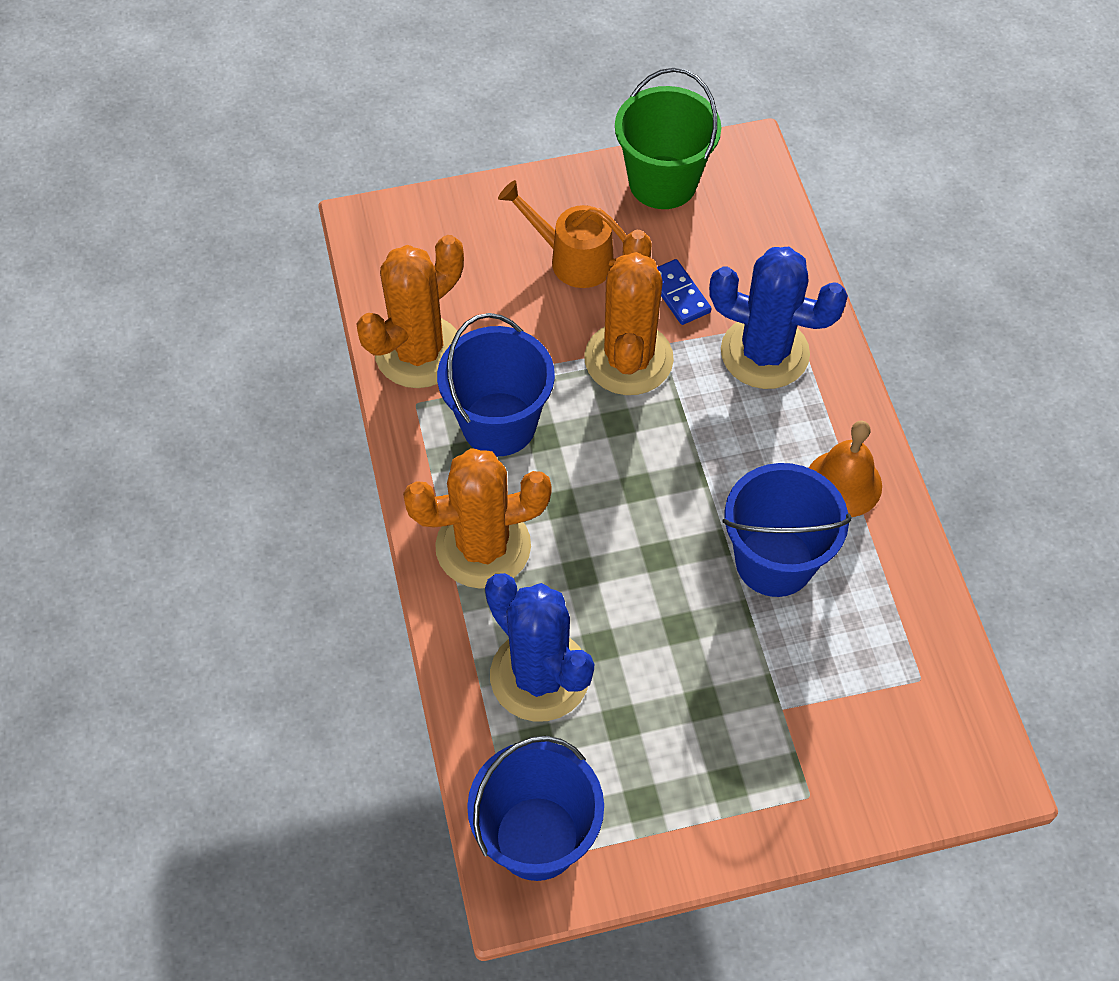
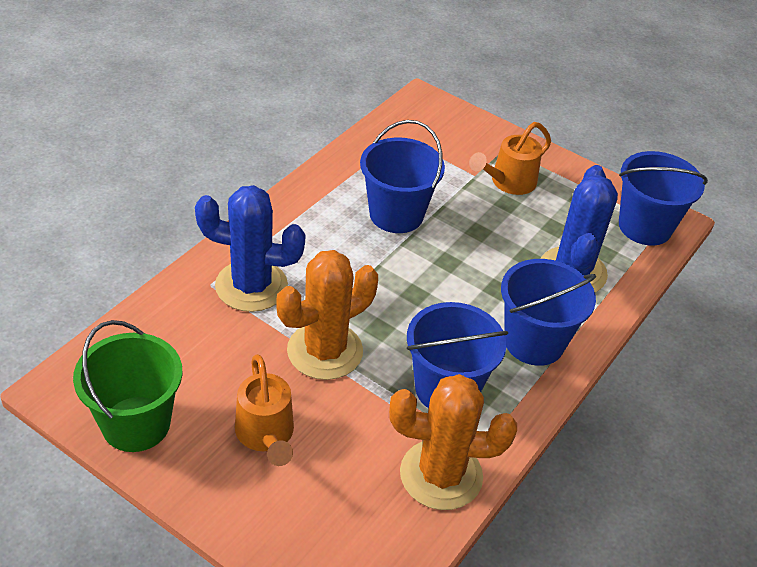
camera: 135 degrees left, 15 degrees down
orange cactus [403,448,551,589] -> blue bucket [501,259,596,366]
blue domino [657,259,712,325] -> none
blue cactus [709,247,848,389] -> blue cactus turned 60 degrees counterclockwise [195,185,306,312]
orange bell [809,421,882,517] -> none
none -> orange watering can [469,122,551,195]

